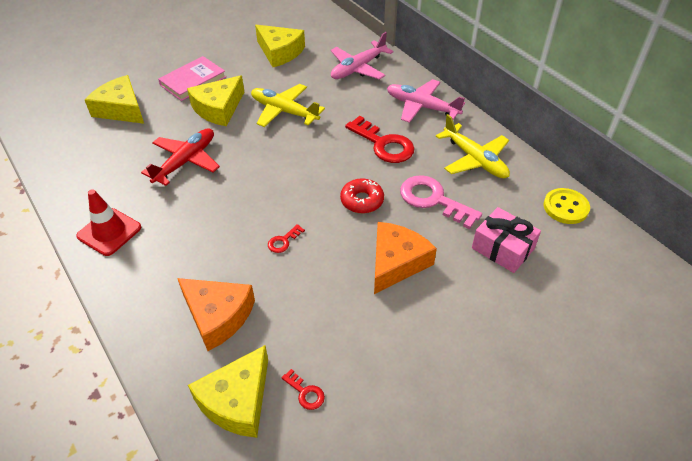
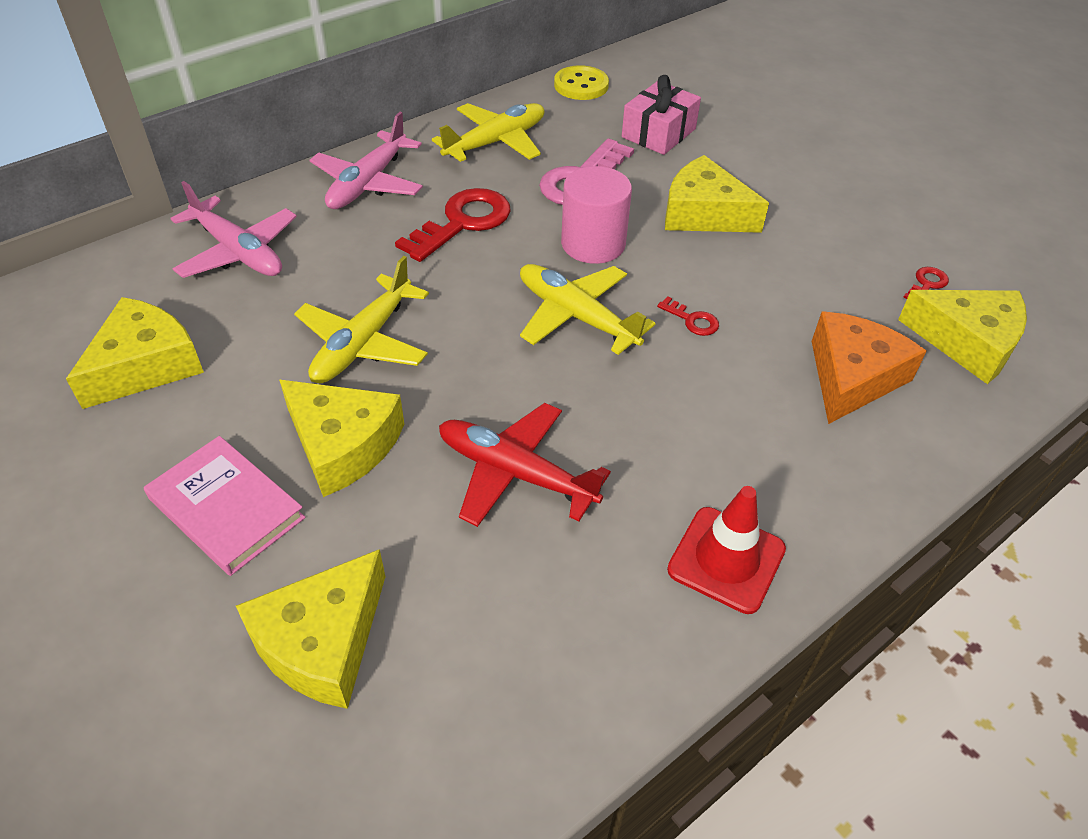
camera: 95 degrees left, 0 degrees up
red donut [340,178,384,213] -> pink cylinder [561,166,632,264]
orange cheese [374,222,437,294] -> yellow cheese [665,155,769,233]
none -> yellow plane [520,264,655,355]

